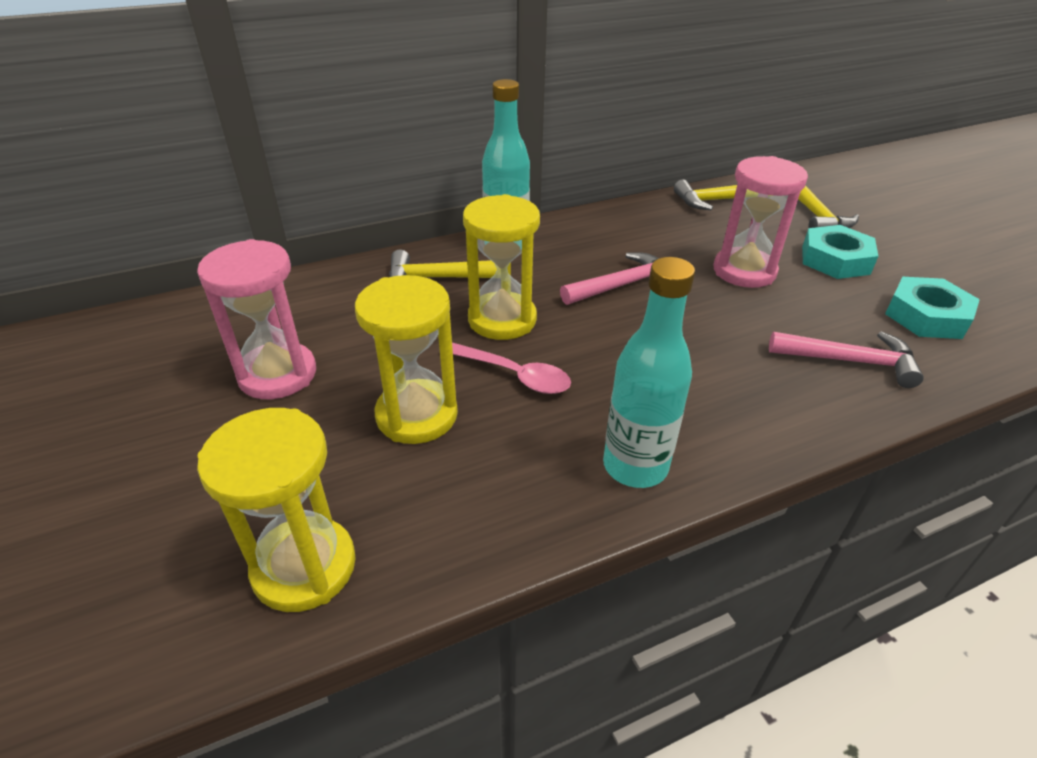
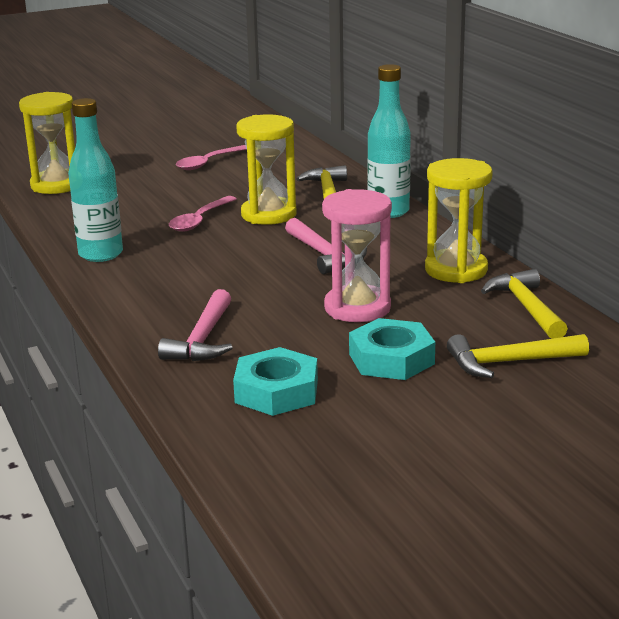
camera: 90 degrees right, 15 degrees down
pink hourglass [197,239,316,399] -> pink spoon [176,145,247,170]
yellow hourglass [355,275,458,444] -> yellow hourglass moved to [425,158,493,283]

